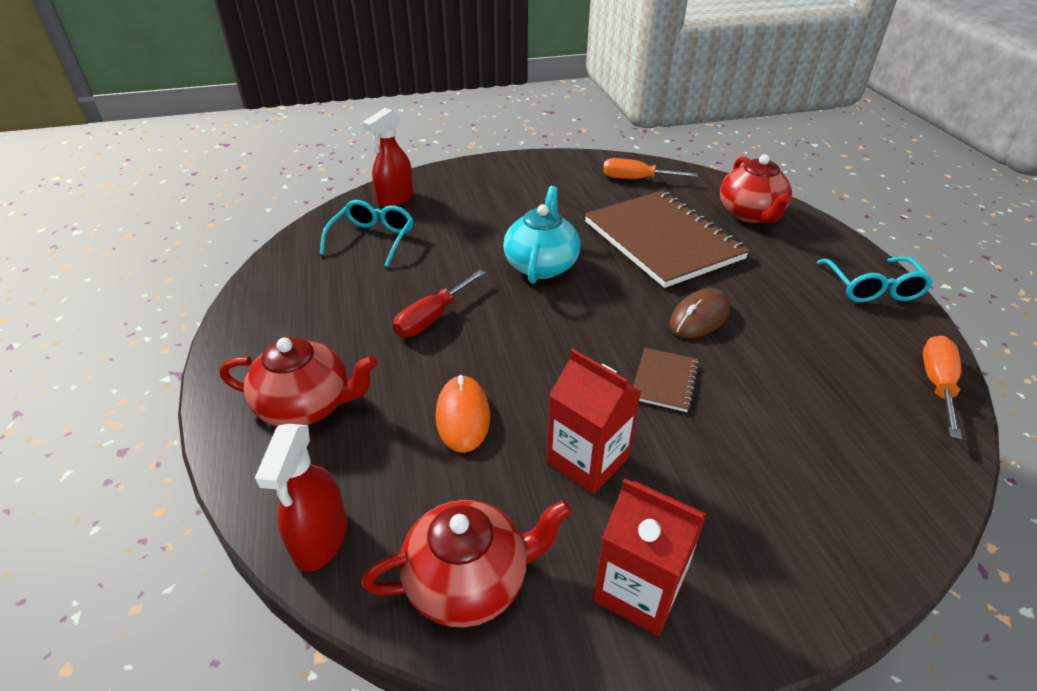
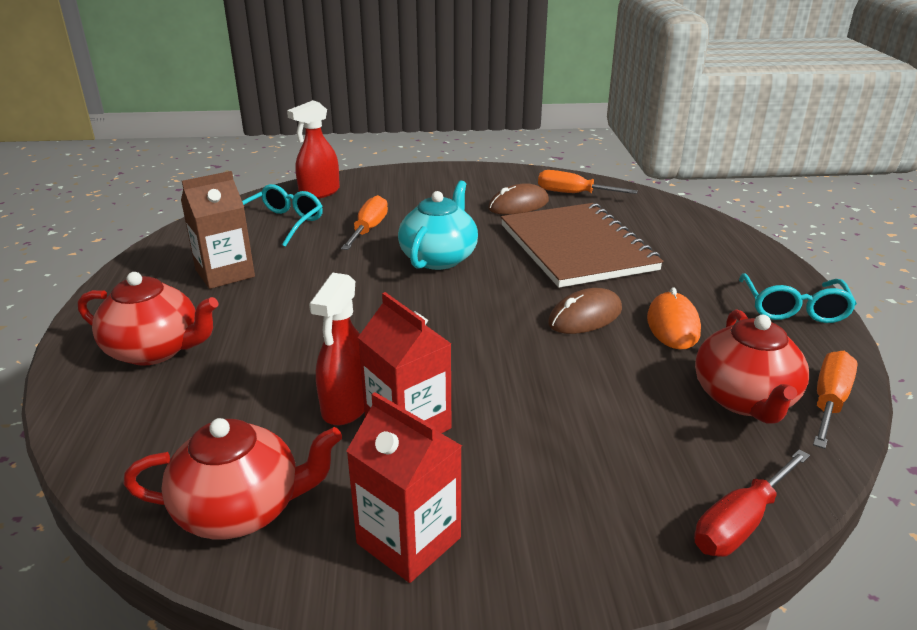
camera: 10 degrees right, 10 degrees down
red spray bottle [255,424,347,572] -> red spray bottle moved to [309,273,365,425]
red screwdriver [393,270,485,337] -> red screwdriver moved to [694,449,810,557]
orange mouse [436,375,490,453] -> orange mouse moved to [647,287,701,350]
brown notebook [633,348,699,412] -> none
red teapot [720,154,792,223] -> red teapot moved to [695,310,809,424]
none -> brown carton [181,171,255,289]
none -> orange screwdriver [341,195,388,250]
none -> brown mouse [488,183,549,215]

